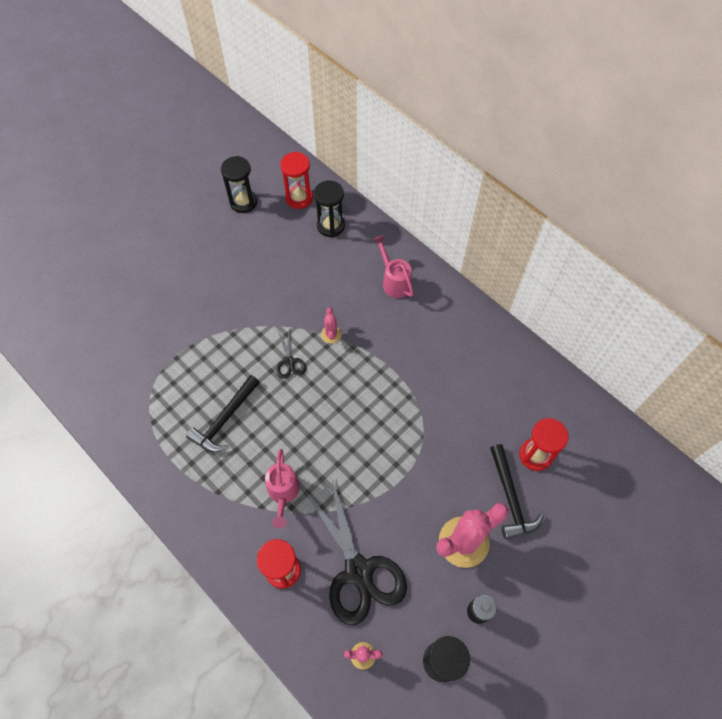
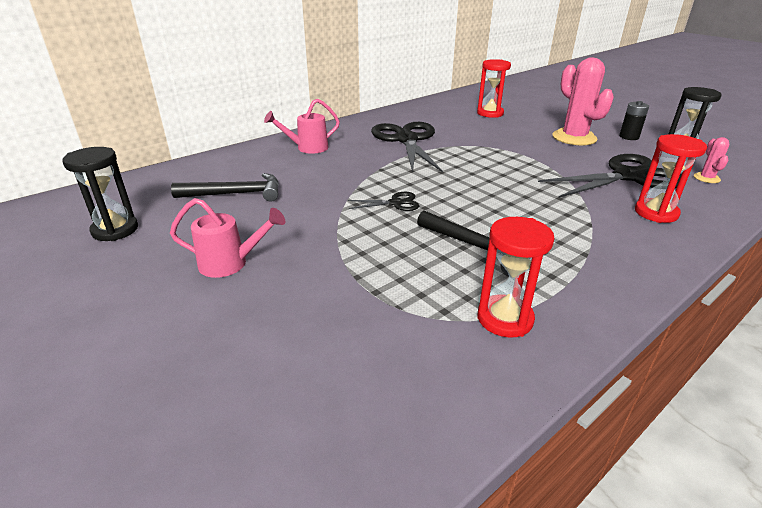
camera: 85 degrees left, 30 degrees down
pink watering can [265,449,300,529] -> pink watering can moved to [170,198,285,278]
red hourglass [280,152,313,209] -> red hourglass moved to [477,217,554,338]
black hourglass [314,181,345,237] -> none
pink cactus [321,307,342,343] -> none
black hammer [490,444,544,540] -> black hammer moved to [171,173,279,202]
none -> black scissors [371,122,443,173]

